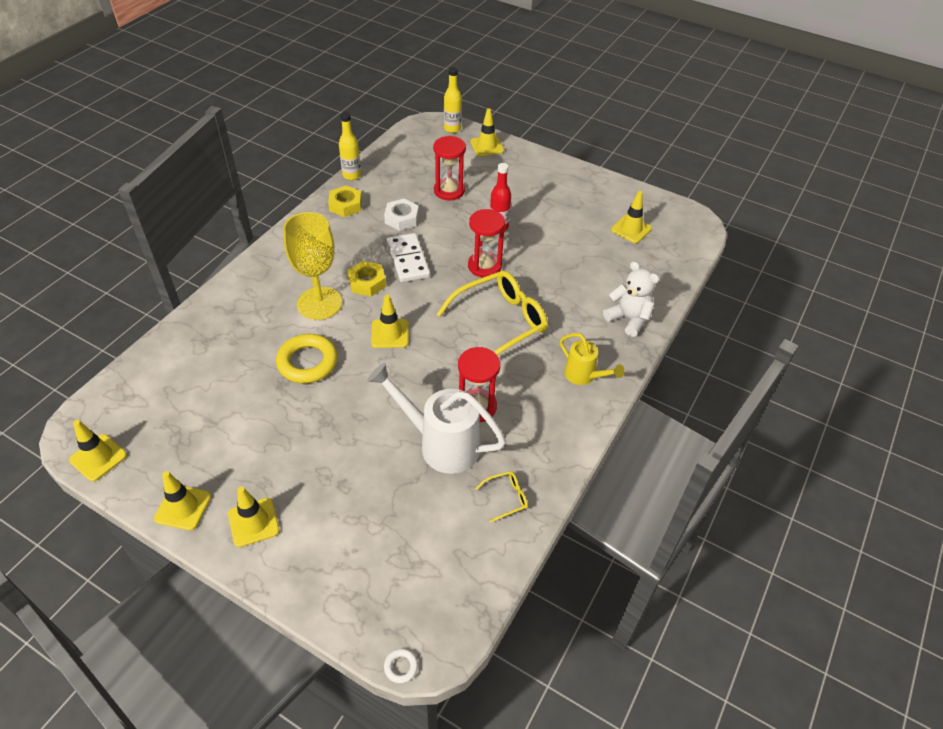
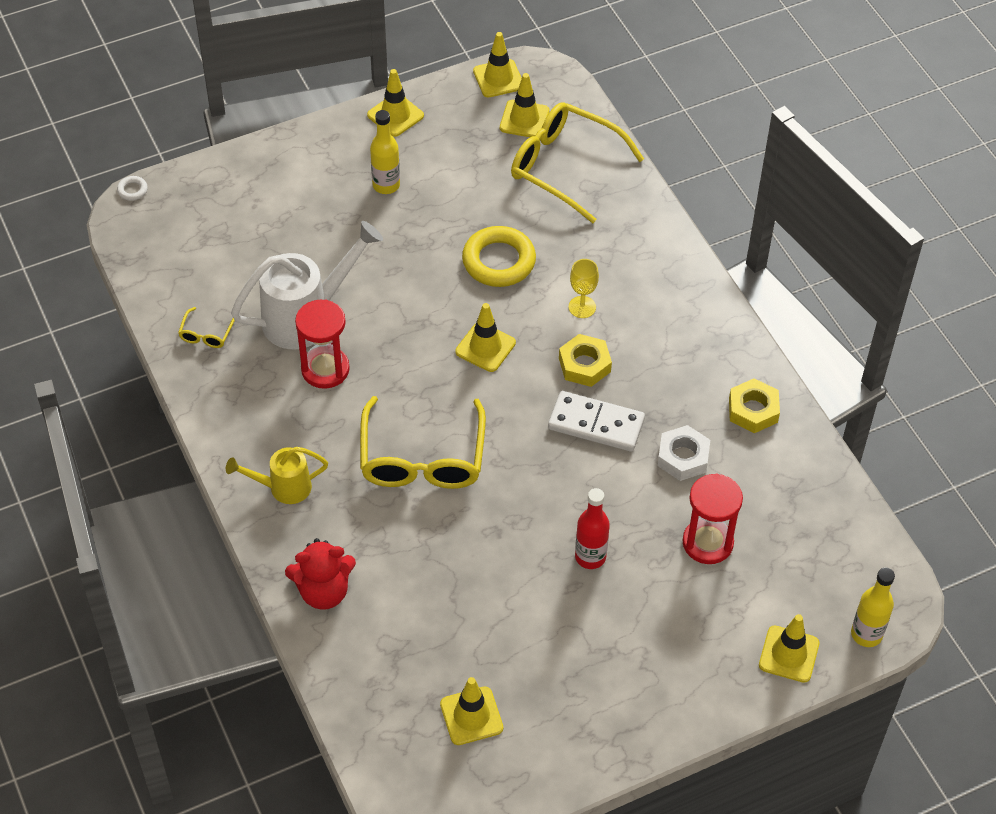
camera: 125 degrees right, 5 degrees up
yellow traffic cone [228,487,280,547] -> yellow traffic cone moved to [500,73,549,137]
yellow goblet [283,212,342,320] -> yellow goblet [569,259,599,318], size x0.47
yellow bottle [339,112,361,180] -> yellow bottle moved to [370,110,400,194]
red hourglass [468,209,505,278] -> none
white teddy bear [603,261,659,337] -> red teddy bear [285,538,356,610]
none -> yellow glasses [511,102,644,223]

